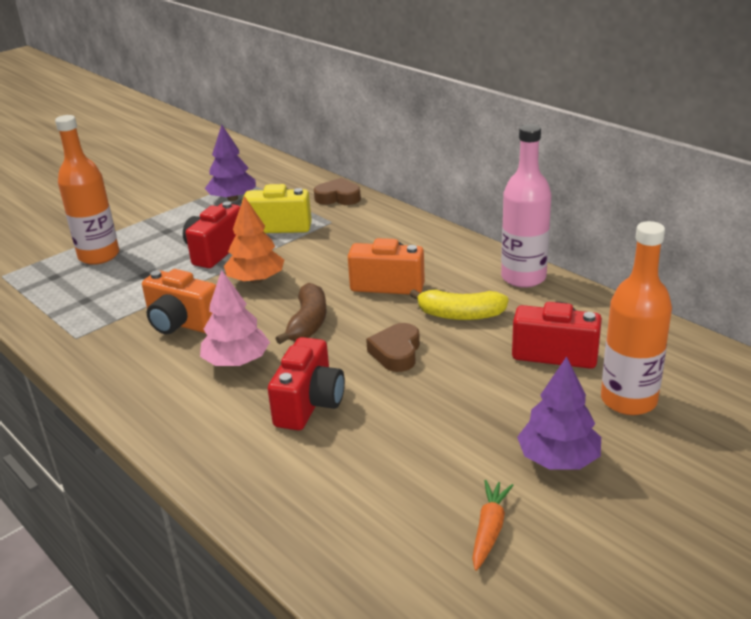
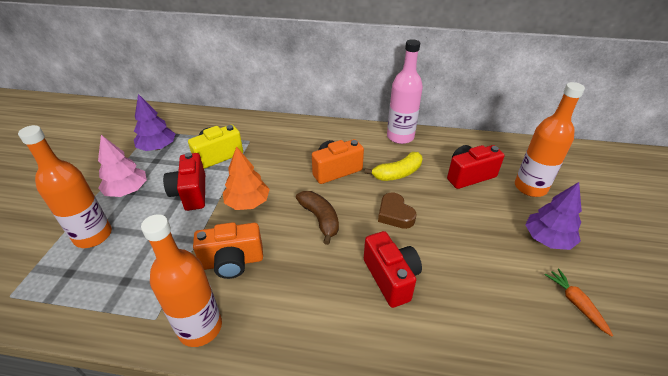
camera: 40 degrees left, 10 degrees up
pink tree [200,270,270,366] -> pink tree moved to [98,135,147,197]
brown heart [314,178,361,205] -> none
none -> orange bottle [141,214,222,347]

